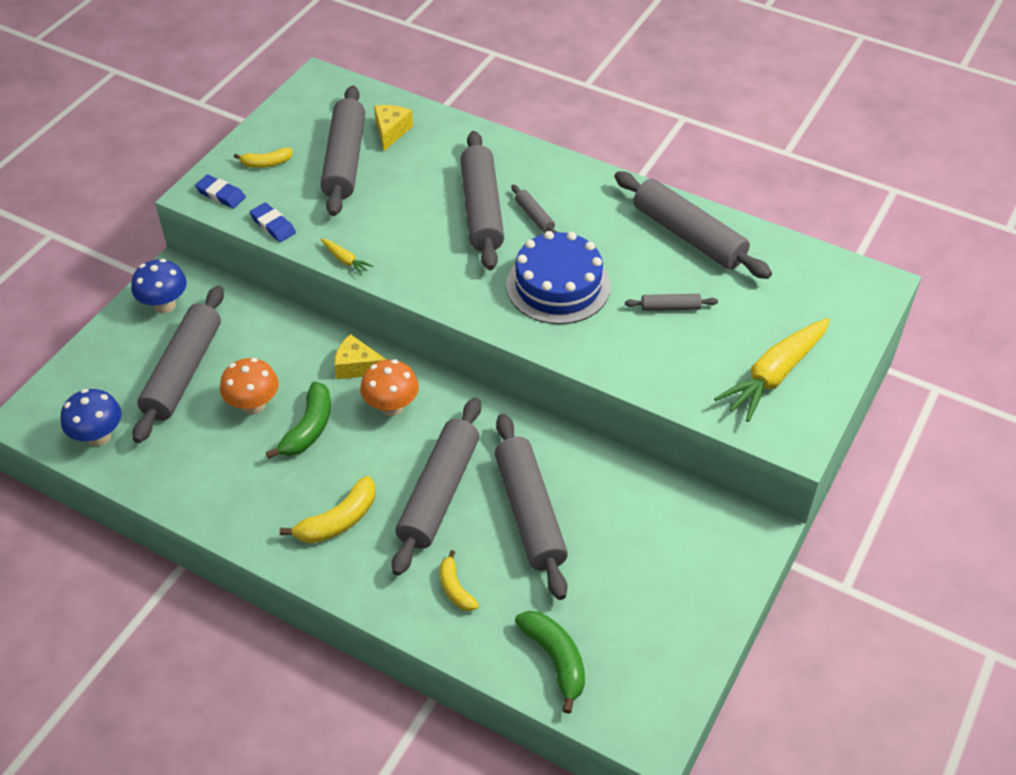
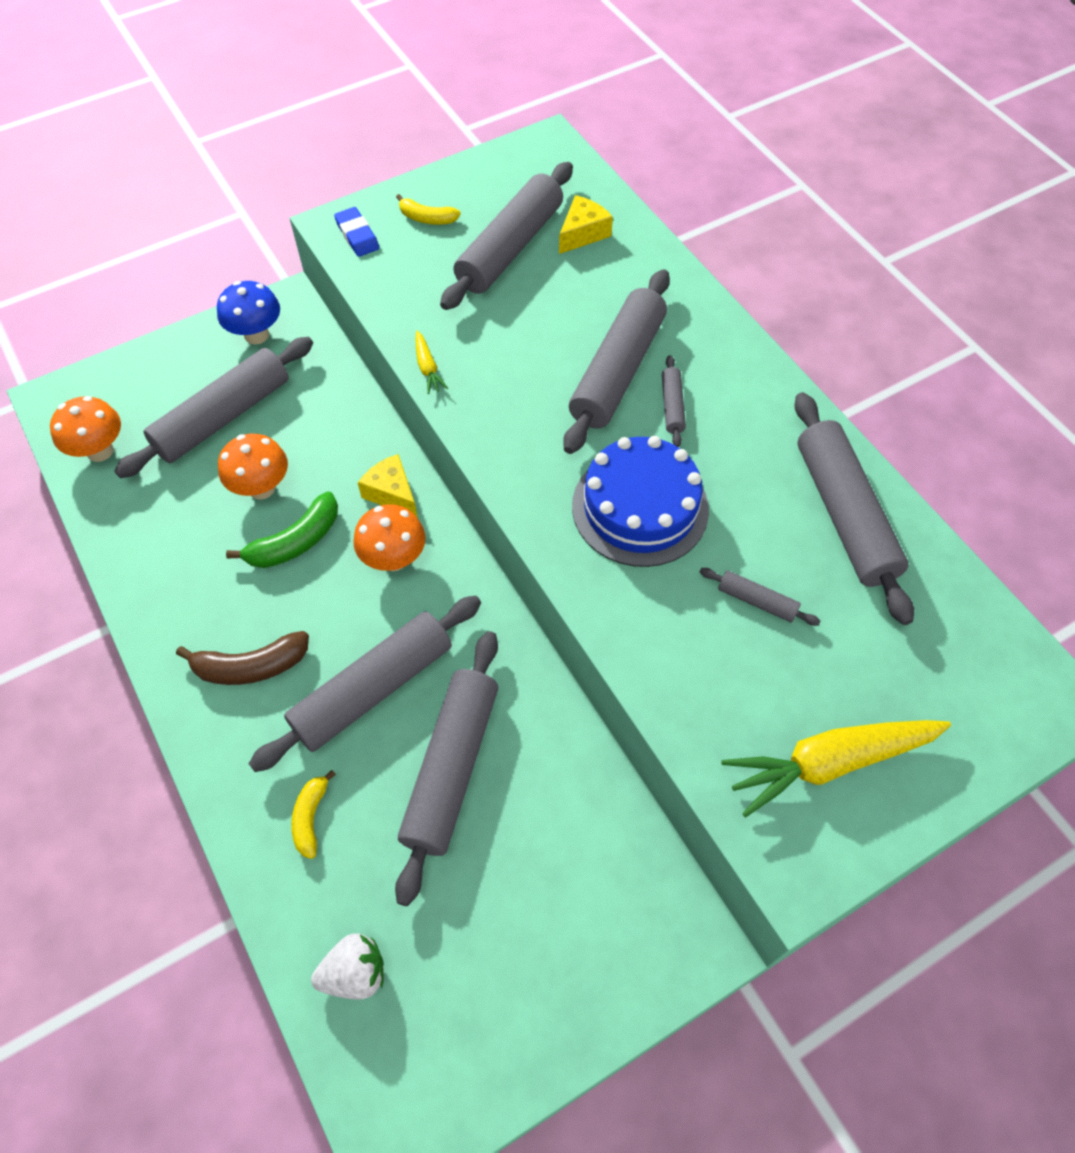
camera: 30 degrees right, 10 degrees up
blue mushroom [61,389,121,446] -> orange mushroom [50,396,121,462]
blue eraser [250,202,296,242] -> none
yellow banana [280,476,375,543] -> brown banana [176,631,309,685]
green banana [515,611,585,714] -> white strawberry [311,934,384,1000]

